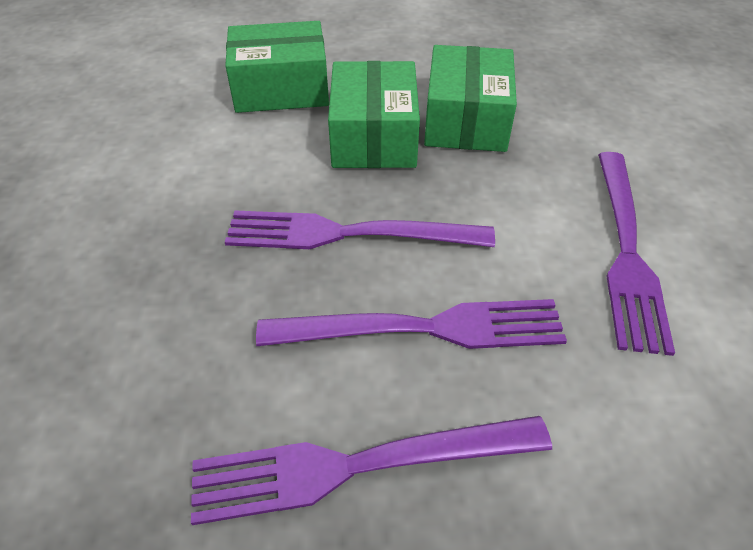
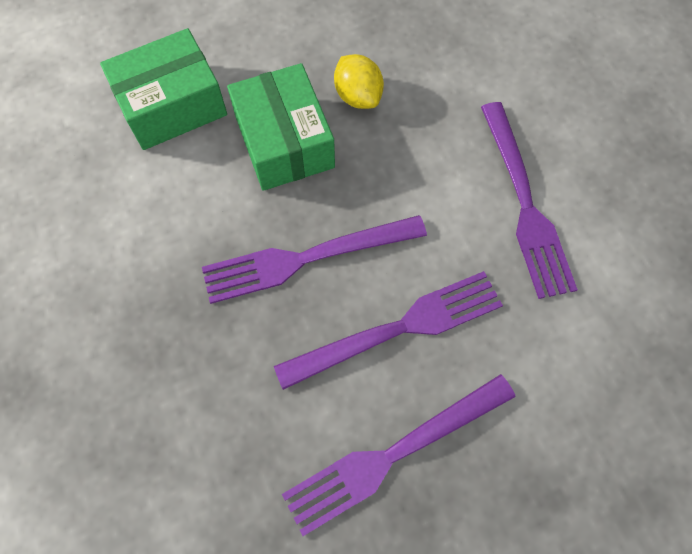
camera: 20 degrees left, 20 degrees up
green box [424,45,517,152] -> yellow lemon [334,54,384,109]

